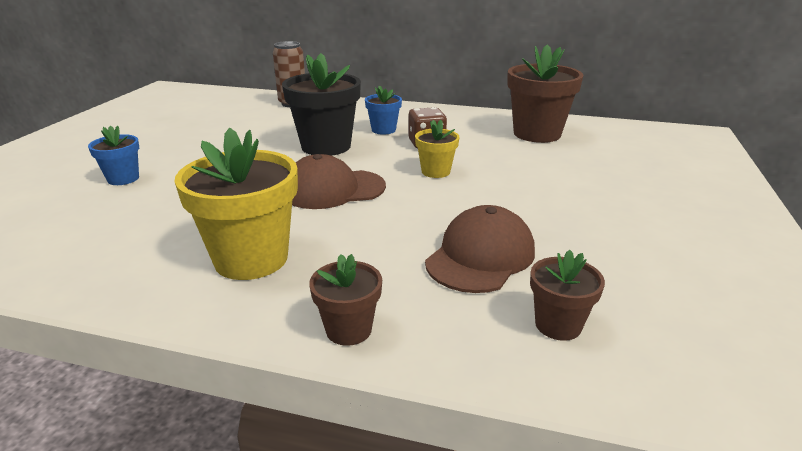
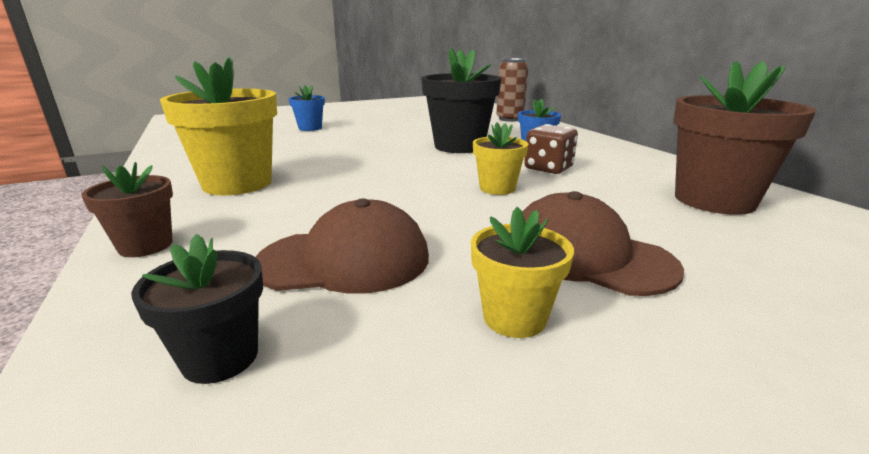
camera: 50 degrees right, 5 degrees down
brown cap [292,154,386,209] -> brown cap moved to [522,191,684,296]
brown flower pot [530,250,605,341] -> black flower pot [131,234,263,384]
none -> yellow flower pot [471,207,574,338]

